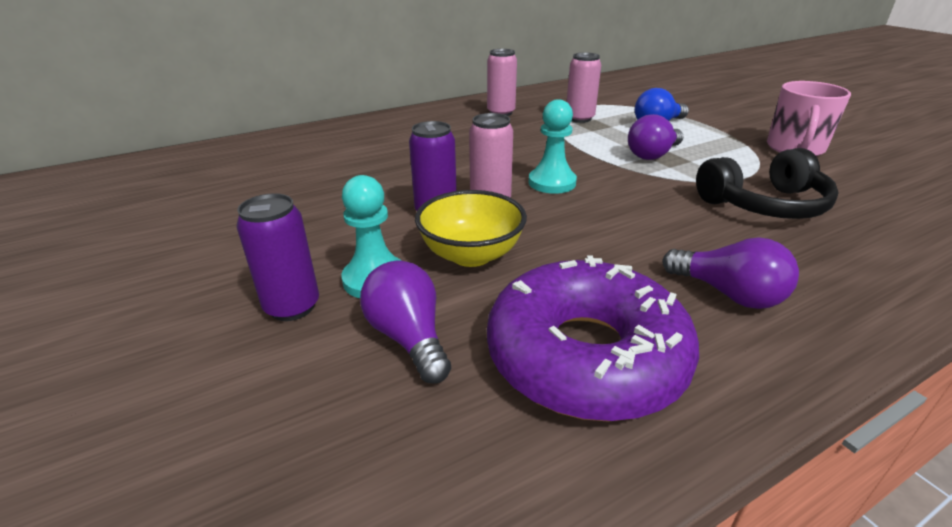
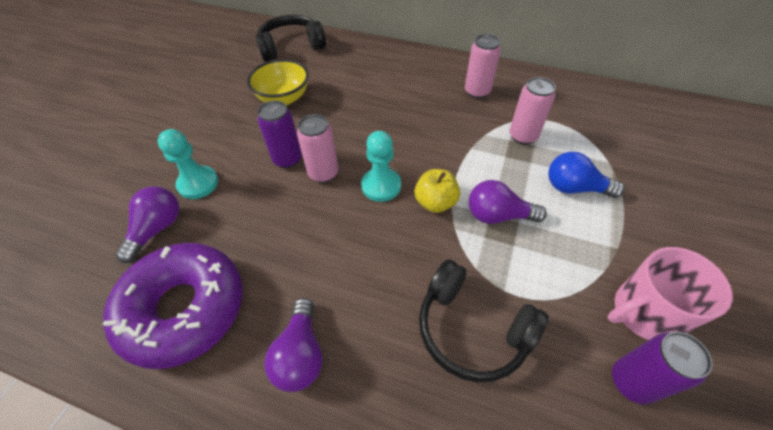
camera: 50 degrees right, 20 degrees up
purple can [236,193,319,321] -> purple can moved to [612,332,713,405]
yellow bowl [415,190,527,267] -> yellow bowl moved to [247,59,309,105]
none -> black headphones [256,15,326,62]
none -> yellow apple [415,169,460,213]

